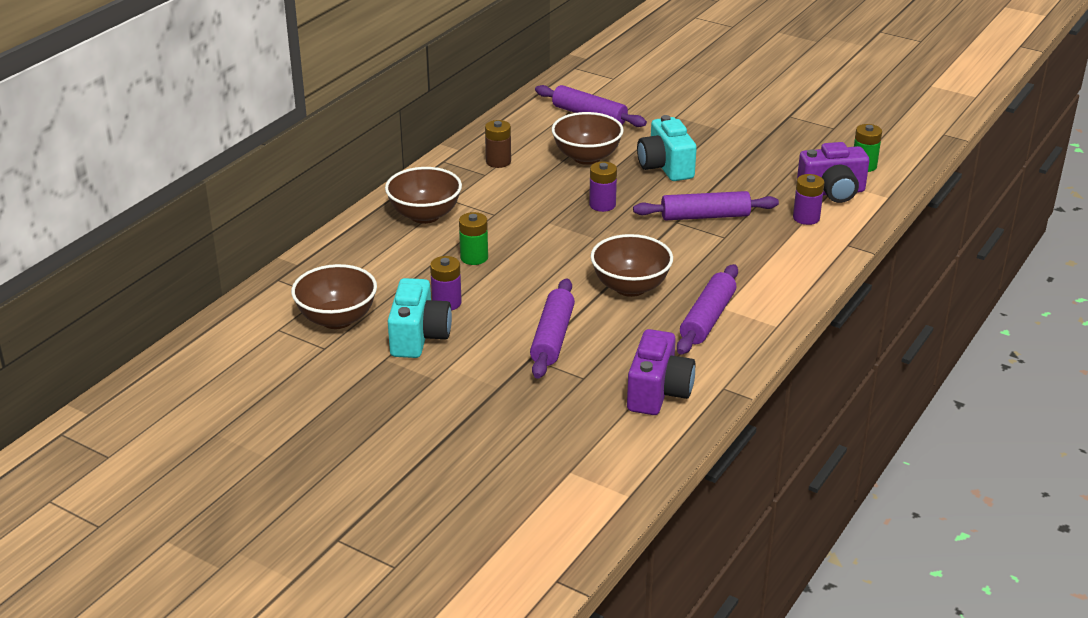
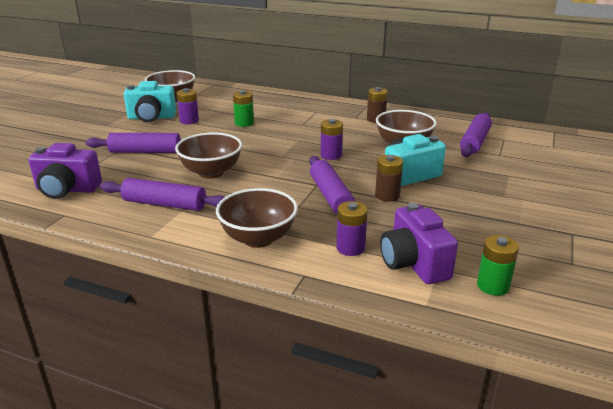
camera: 80 degrees right, 5 degrees down
brown bowl [385,167,462,224] -> brown bowl moved to [216,188,298,248]
none -> brown battery [375,155,403,202]

